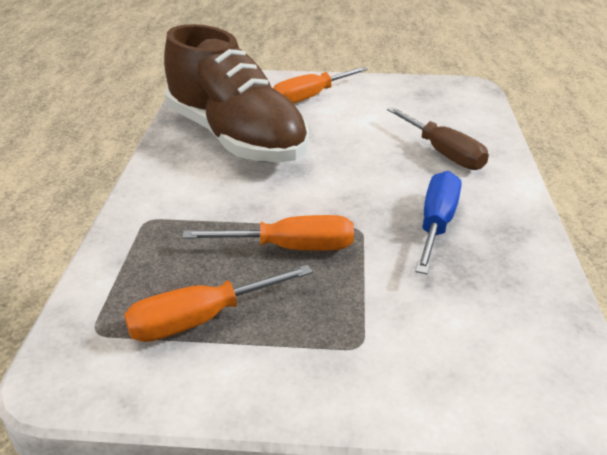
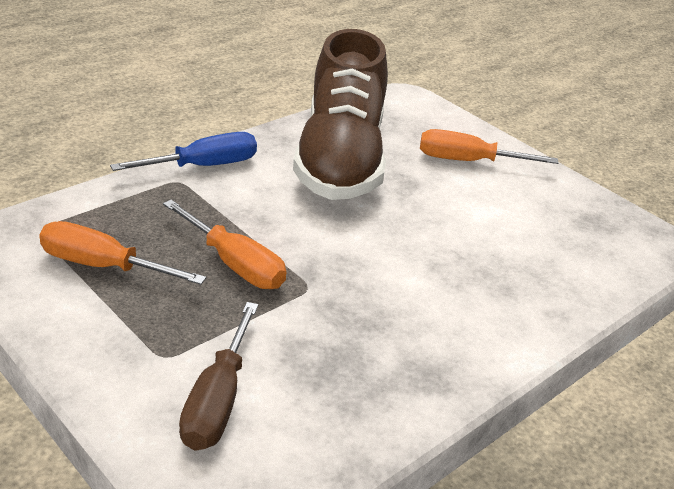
camera: 40 degrees right, 0 degrees up
brown screwdriver [387,107,489,170] -> brown screwdriver moved to [179,302,258,450]
blue screwdriver [415,171,461,274] -> blue screwdriver moved to [110,132,257,171]

